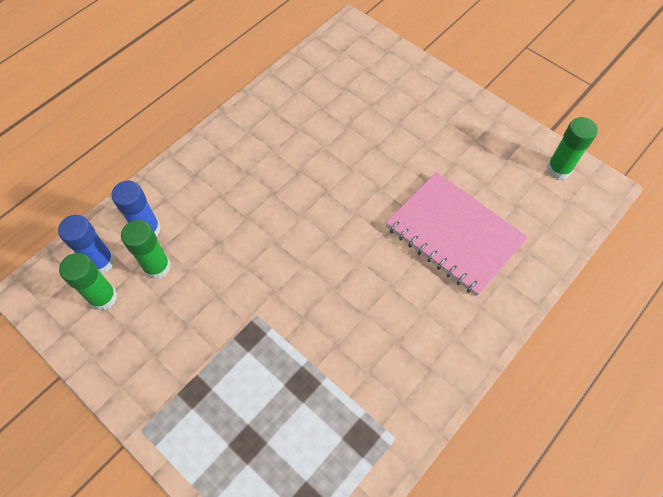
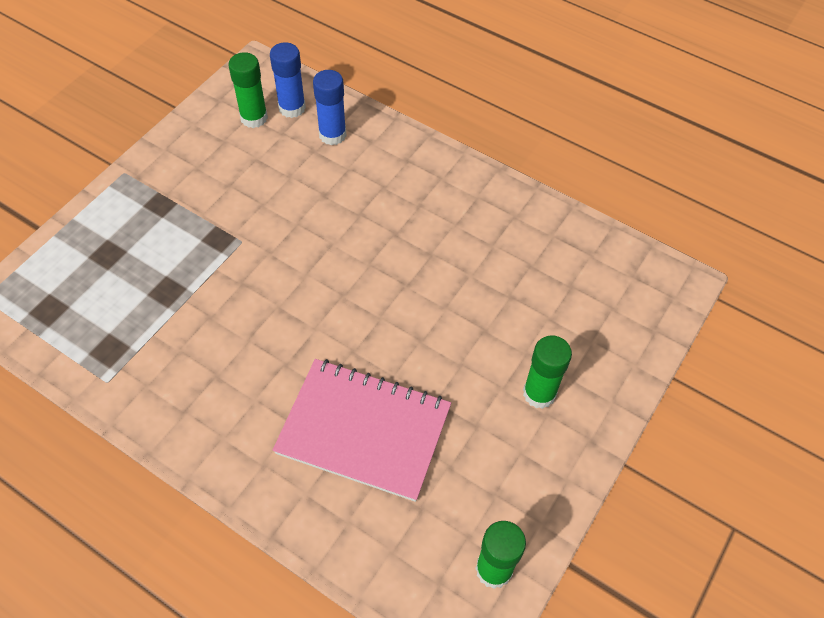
camera: 80 degrees right, 5 degrees down
green glue stick [121,220,171,279] -> green glue stick moved to [523,336,572,409]
pink notebook [386,172,528,296] -> pink notebook turned 75 degrees clockwise [273,359,451,502]

